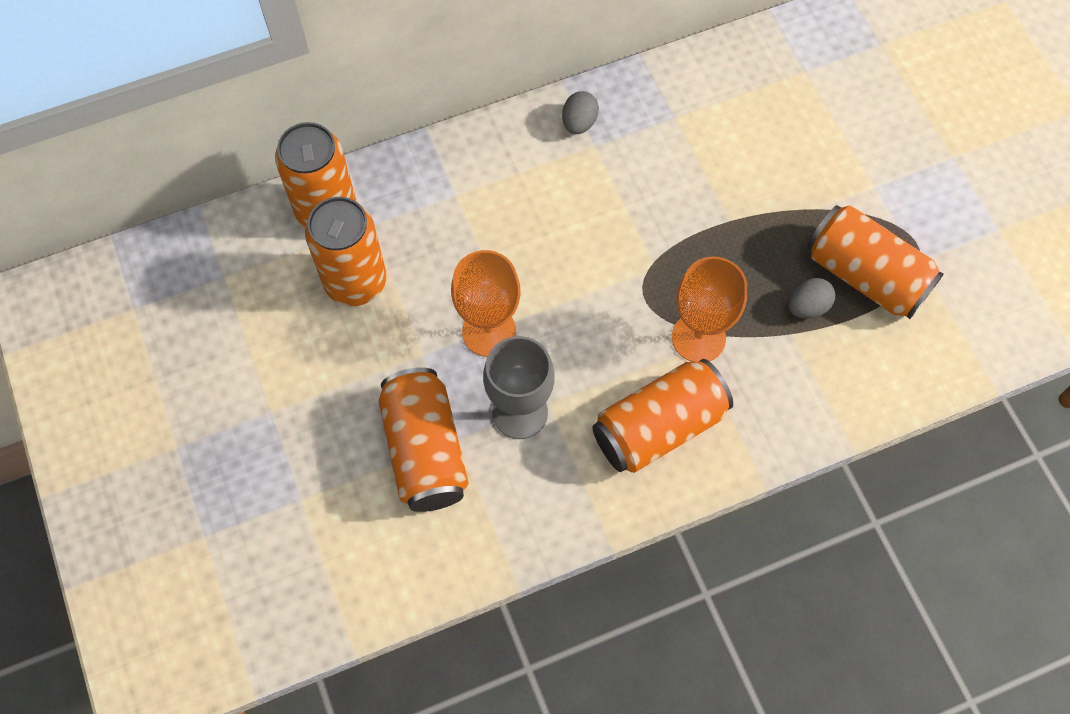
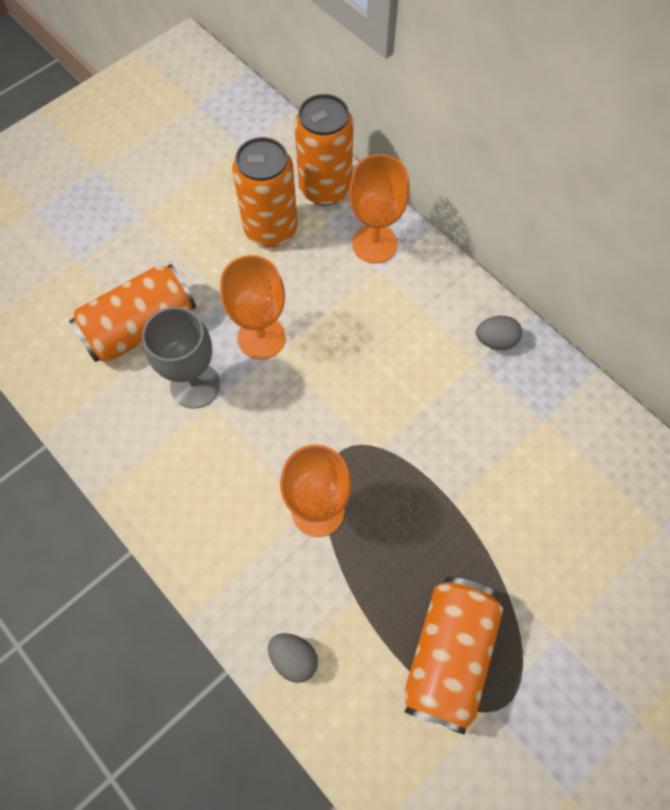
camera: 70 degrees right, 0 degrees up
orange can [592,359,733,473] -> none
grey egg [788,278,835,319] -> grey egg moved to [268,633,318,683]
none -> orange goblet [349,154,409,263]

